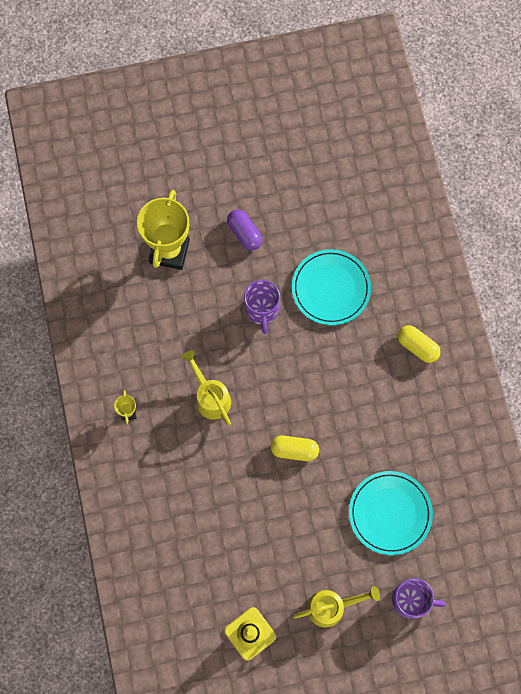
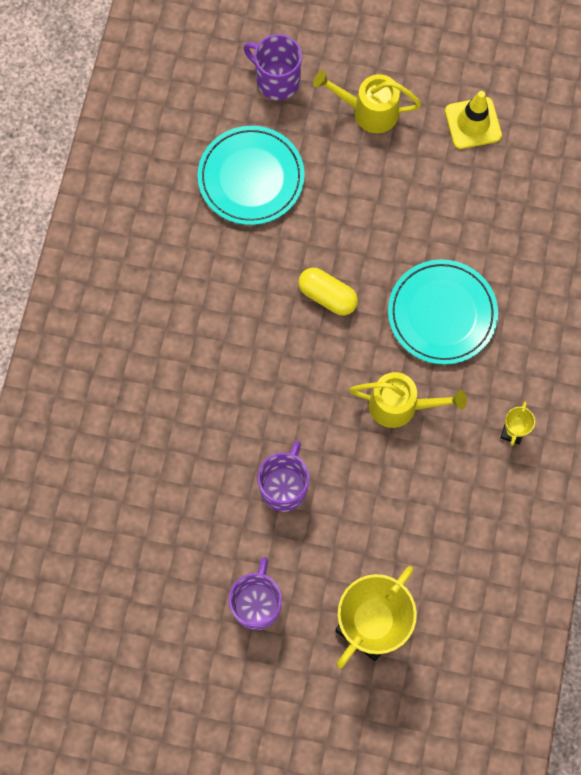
camera: 155 degrees left, 0 degrees up
yellow watering can [182,350,231,425] -> yellow watering can turned 75 degrees counterclockwise [349,372,467,428]
purple capsule [227,209,262,251] -> purple mug [229,557,282,630]
turquoise plate [292,249,371,325] -> turquoise plate moved to [388,259,498,365]
yellow capsule [398,325,441,363] -> none

